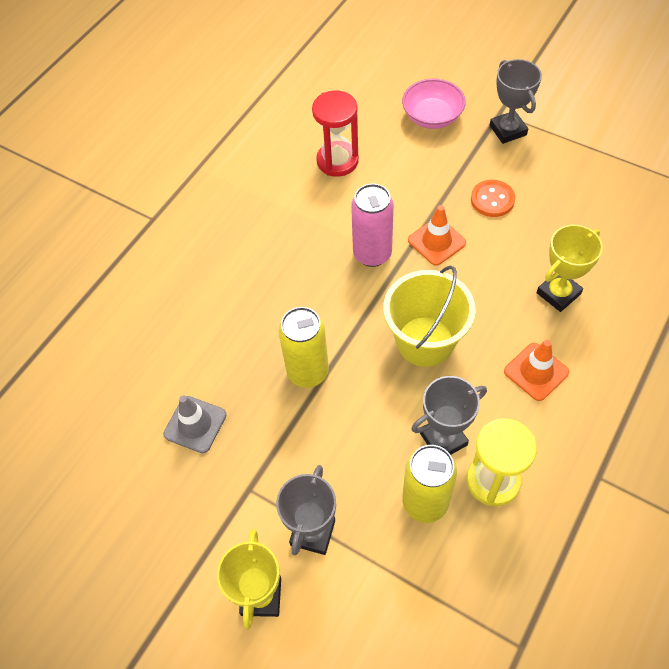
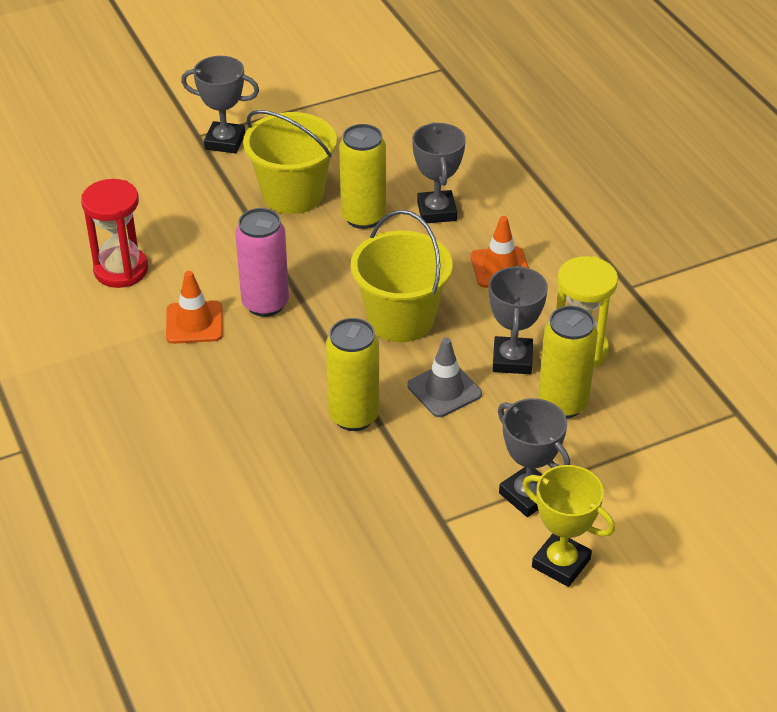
camera: 60 degrees left, 15 degrees down
grey traffic cone [163,395,226,453] -> grey traffic cone moved to [408,338,482,417]
pink bowl [402,79,466,129] -> none
orange traffic cone [408,205,466,266] -> orange traffic cone moved to [166,271,223,344]
orange button [471,180,515,217] -> yellow bucket [243,110,337,214]
yellow trophy [537,225,603,312] -> grey trophy [412,122,466,223]
none -> yellow can [339,124,386,229]

